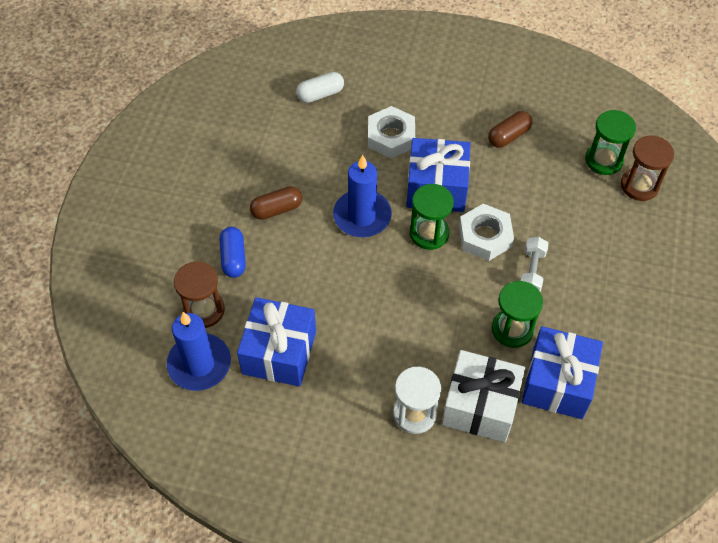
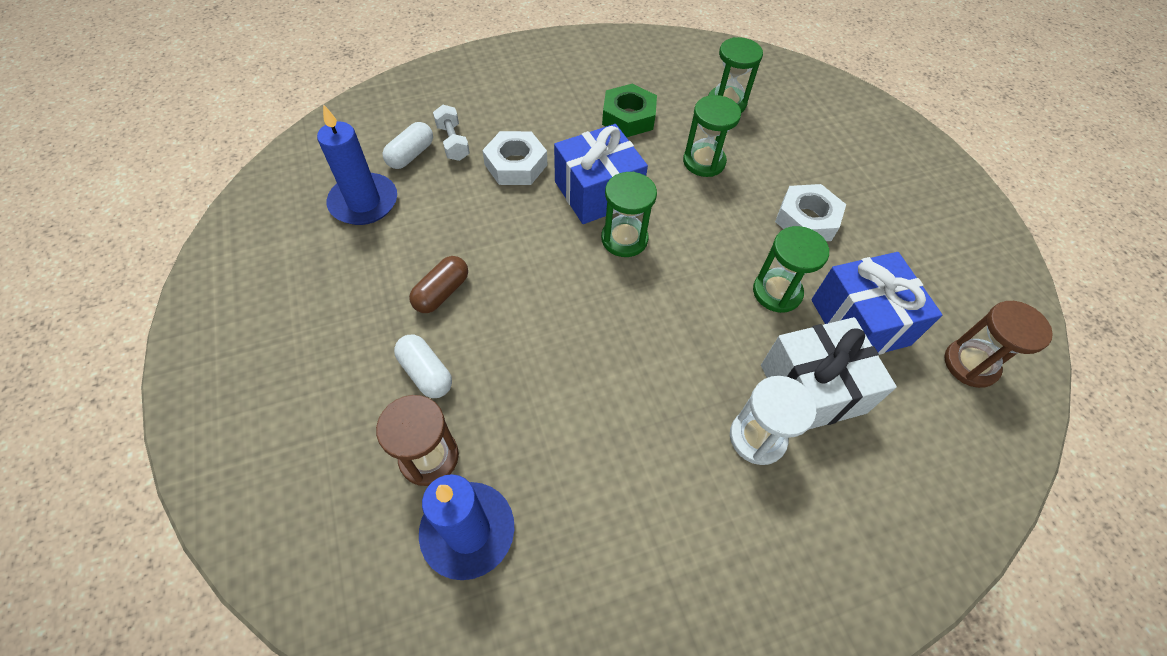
camera: 35 degrees left, 0 degrees up
blue capsule [220,227,246,278] -> white capsule [394,335,452,398]
blue gift [237,297,316,387] -> none
blue candle [333,155,392,237] -> blue candle moved to [317,104,397,225]
white nut [459,203,514,261] -> white nut moved to [775,184,846,241]
brown capsule [488,111,532,148] -> green nut [602,84,657,137]
white dumbbell [520,237,549,292] -> white dumbbell moved to [433,105,470,161]
brown hourglass [621,135,674,201] -> brown hourglass moved to [944,301,1053,388]
none -> green hourglass [683,95,741,177]

